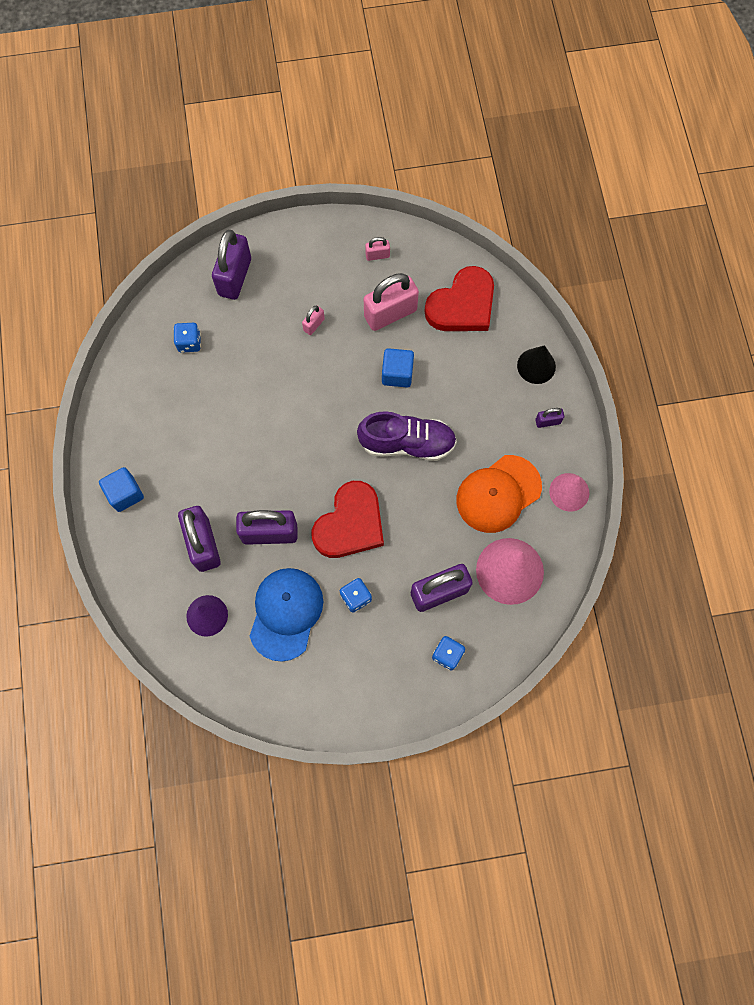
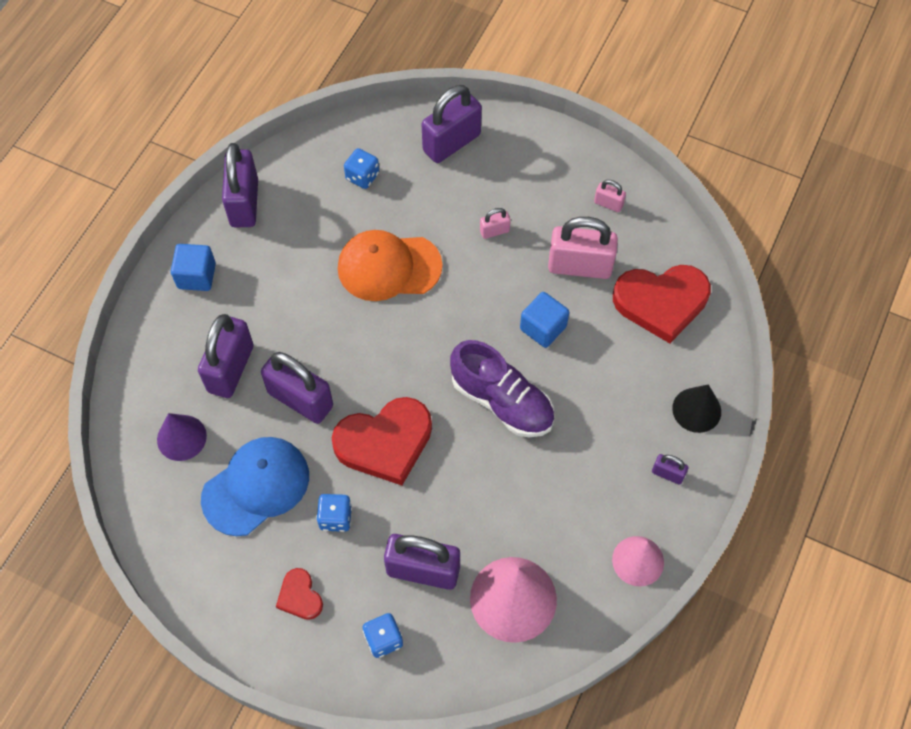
camera: 35 degrees right, 10 degrees down
orange cap [456,455,542,533] -> orange cap moved to [338,230,443,301]
none -> purple padlock [222,143,258,227]
none -> red heart [276,568,323,620]

